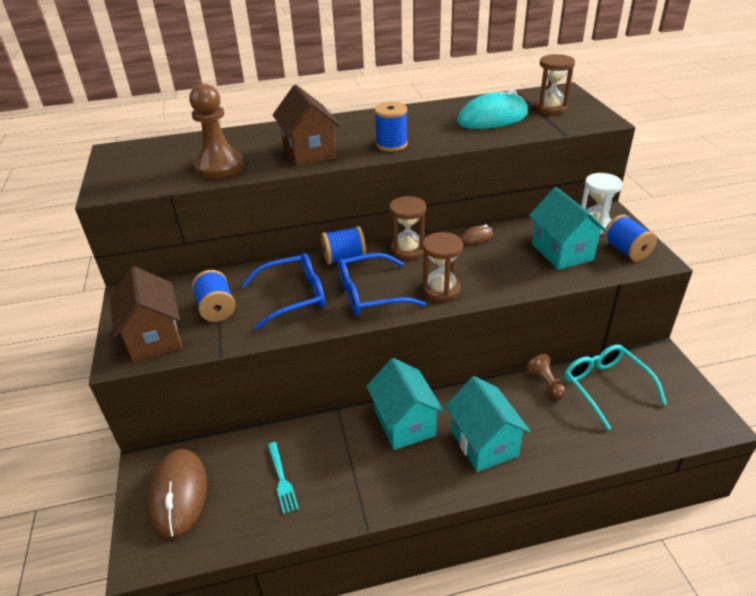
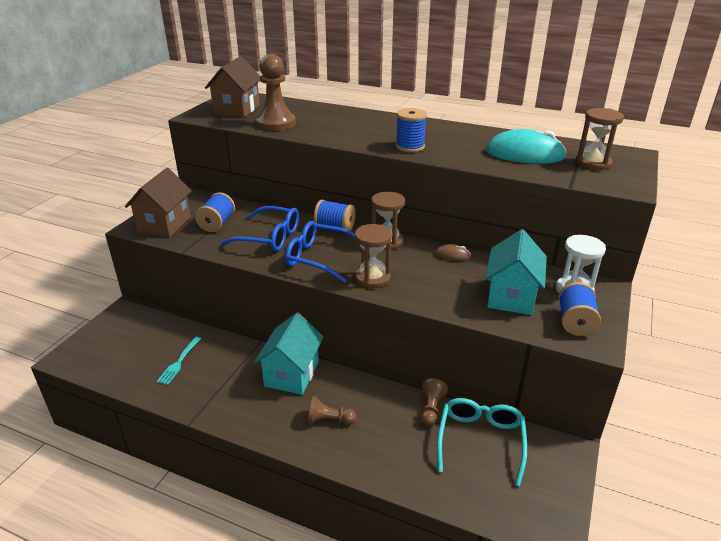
camera: 35 degrees right, 5 degrees down
brown mouse [148,449,207,538] -> none
brown house [273,85,340,167] -> brown house moved to [205,56,260,118]
turquoise house [445,376,531,472] -> brown pawn [308,396,356,425]

